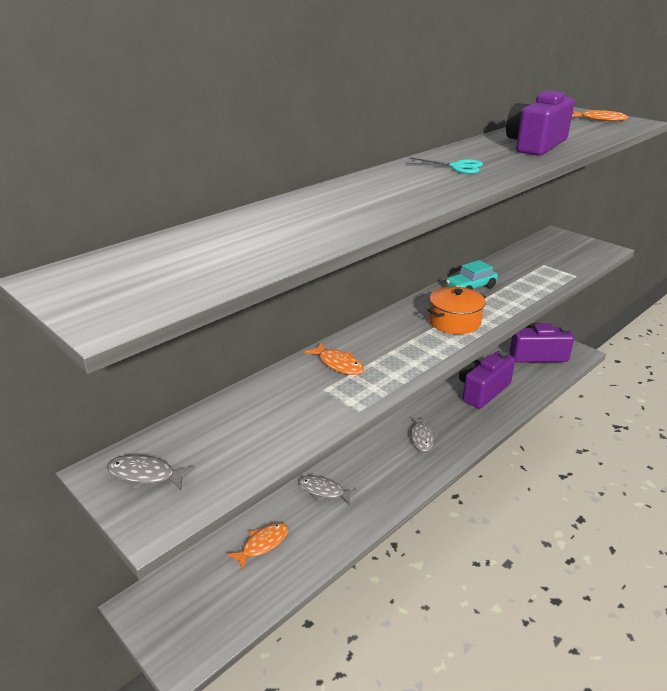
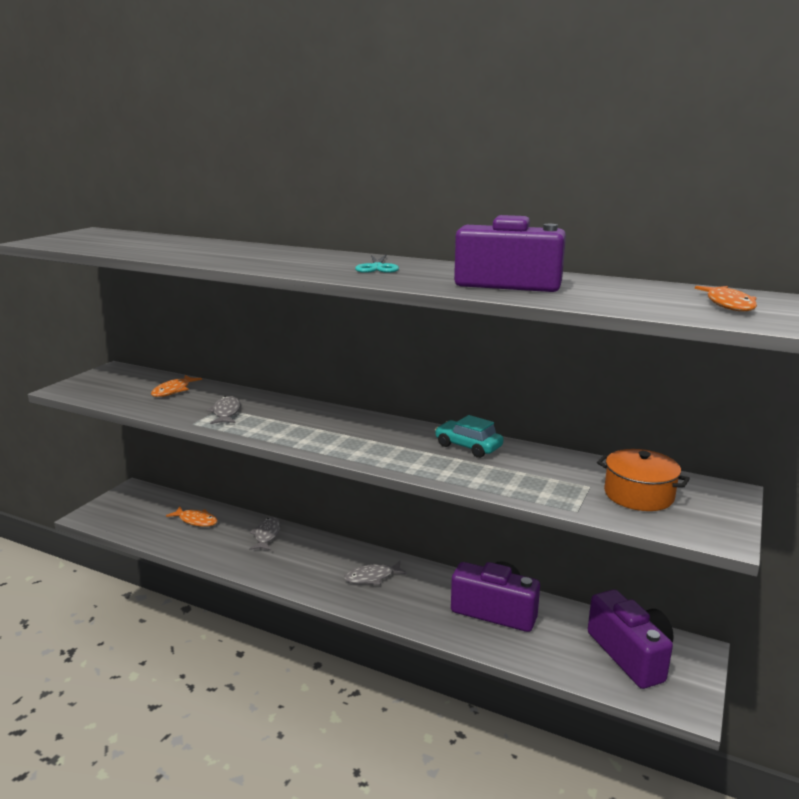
camera: 70 degrees right, 10 degrees down
grey fish [107,455,195,490] -> grey fish moved to [207,396,240,424]
orange fish [304,342,364,375] -> orange fish moved to [151,375,202,397]
orange pot [427,287,486,334] -> orange pot moved to [597,449,690,511]

